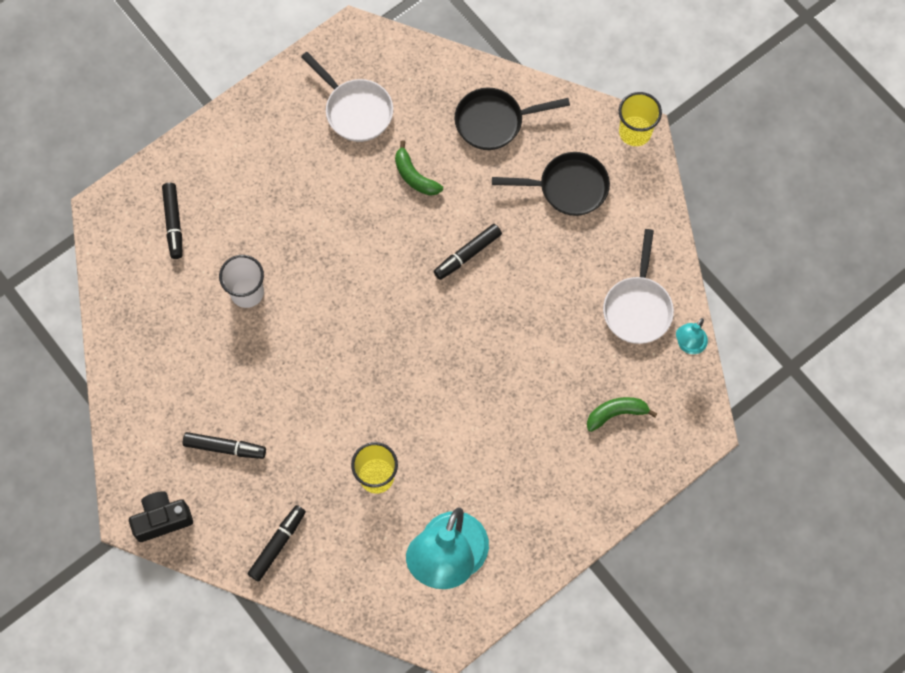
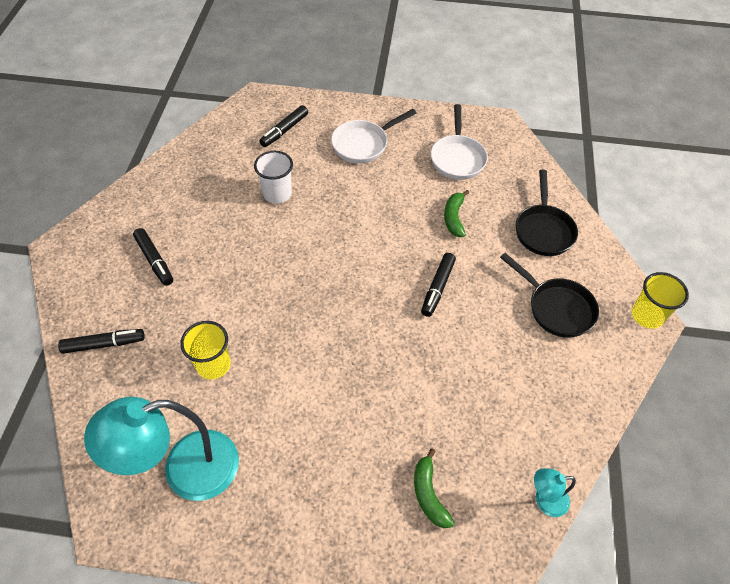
camera: 45 degrees right, 15 degrees down
black camera [129,492,193,542] -> none
black marker [434,224,502,280] -> black marker turned 75 degrees counterclockwise [421,253,456,317]
black pan [454,87,570,150] -> black pan turned 120 degrees counterclockwise [516,170,578,256]
green banana [587,397,657,432] -> green banana turned 135 degrees counterclockwise [414,448,455,528]
white pan [603,229,674,344] -> white pan moved to [331,109,416,163]

